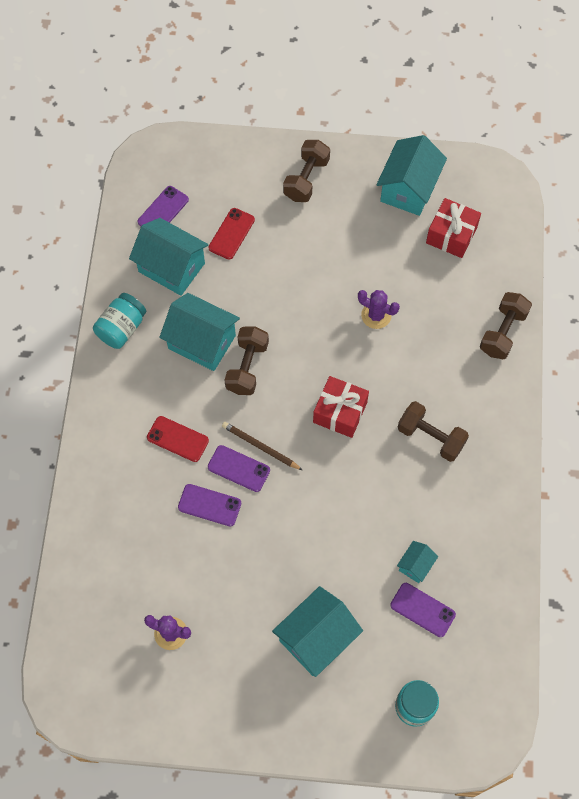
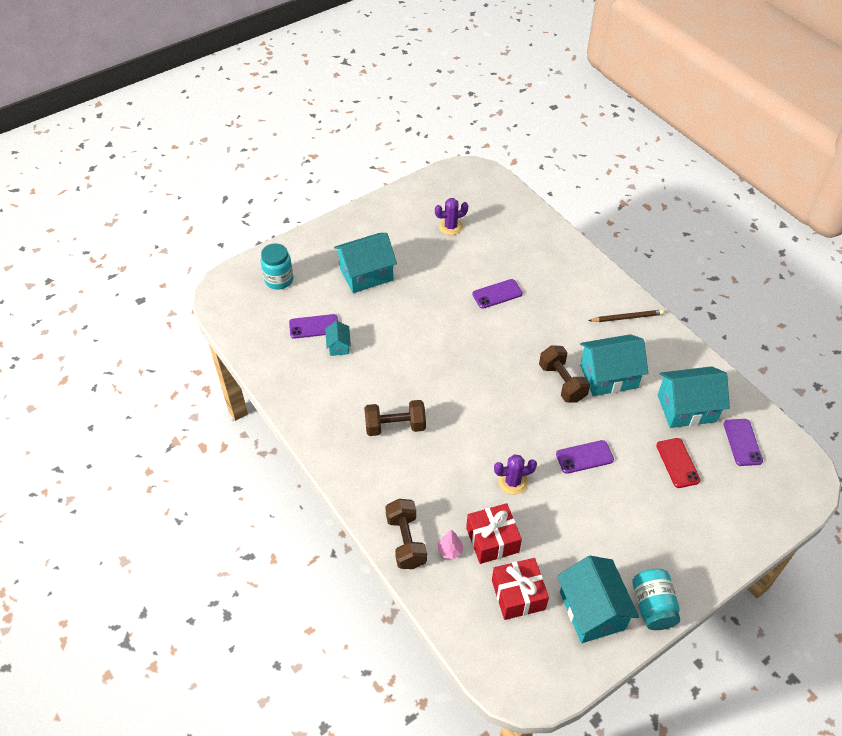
camera: 140 degrees right, 15 degrees down
turquoise jar [93,293,146,349] -> turquoise jar moved to [632,569,680,630]
red phone [147,416,209,462] -> none
purple phone [208,445,270,492] -> purple phone moved to [556,440,614,474]
brown pencil [222,422,302,470] -> brown pencil moved to [589,310,664,322]
turquoise house [272,586,363,677] -> turquoise house turned 60 degrees clockwise [334,233,397,293]
brown dumbbell [283,140,330,202] -> none
red gift [313,376,369,438] -> red gift moved to [466,503,522,564]
none -> pink tree [438,530,464,559]

